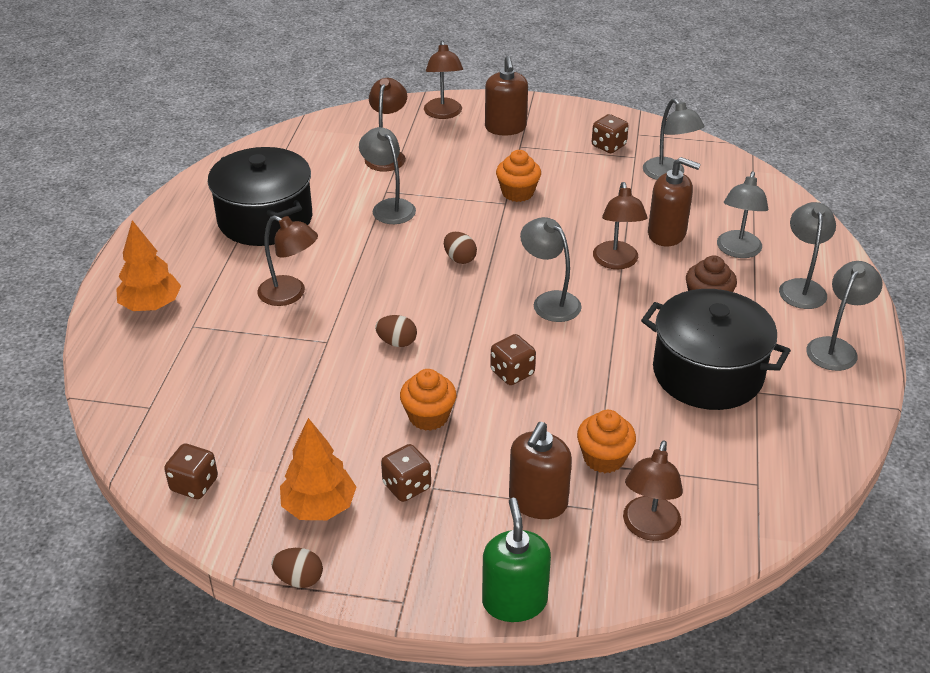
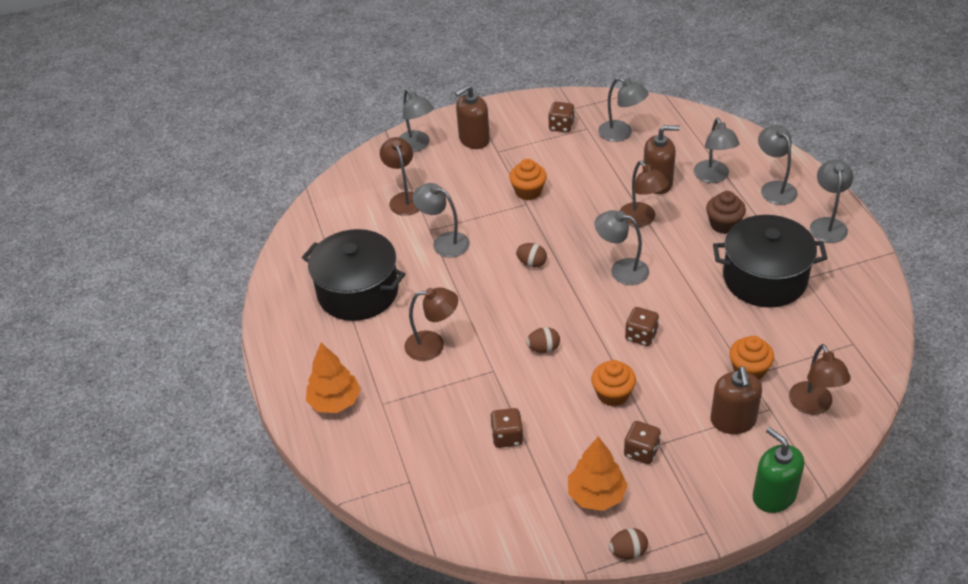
camera: 25 degrees left, 5 degrees up
brown dice [164,444,218,499] -> brown dice moved to [490,408,524,448]
brown lamp [424,40,463,119] -> grey lamp [399,89,434,152]
brown soap dispenser [485,56,528,135] -> brown soap dispenser turned 90 degrees clockwise [455,85,490,149]

